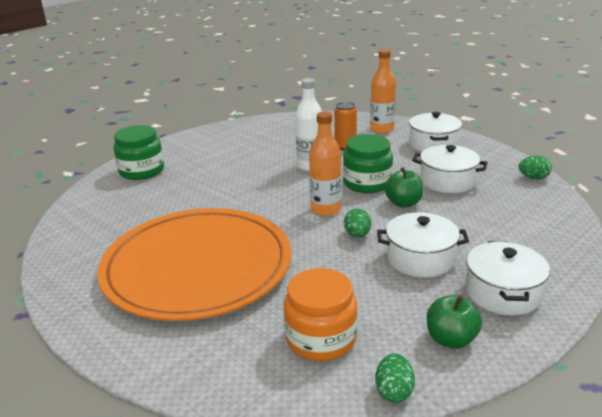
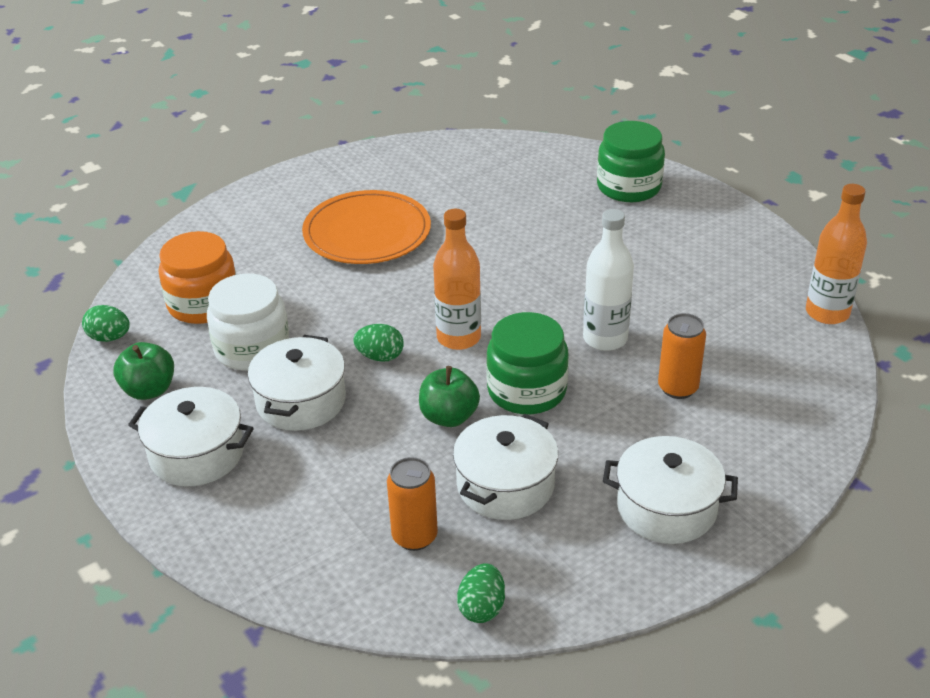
camera: 100 degrees right, 10 degrees up
orange plate [97,208,291,321] -> orange plate [302,190,431,264], size x0.60
orange bottle [370,49,396,134] -> orange bottle moved to [806,184,867,324]
none -> white jar [207,274,289,371]
none -> orange can [387,457,438,551]

